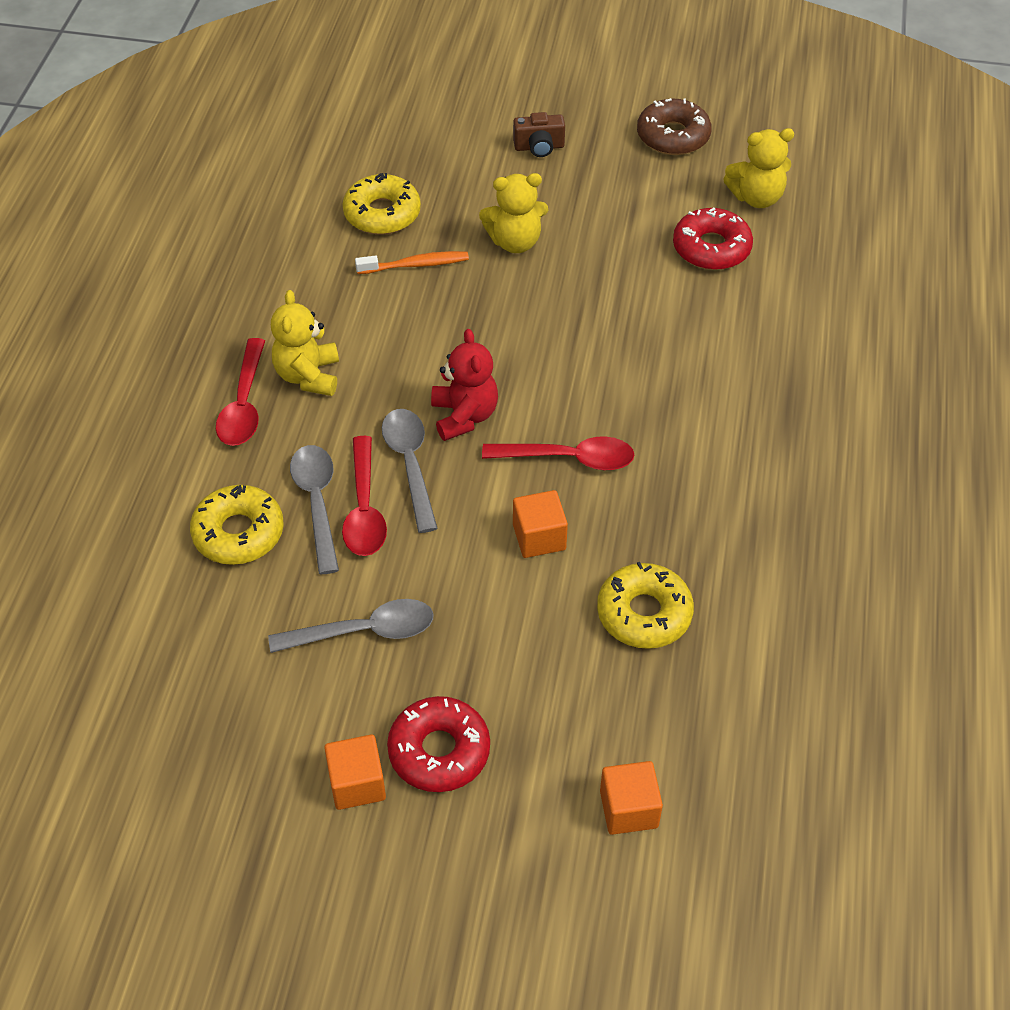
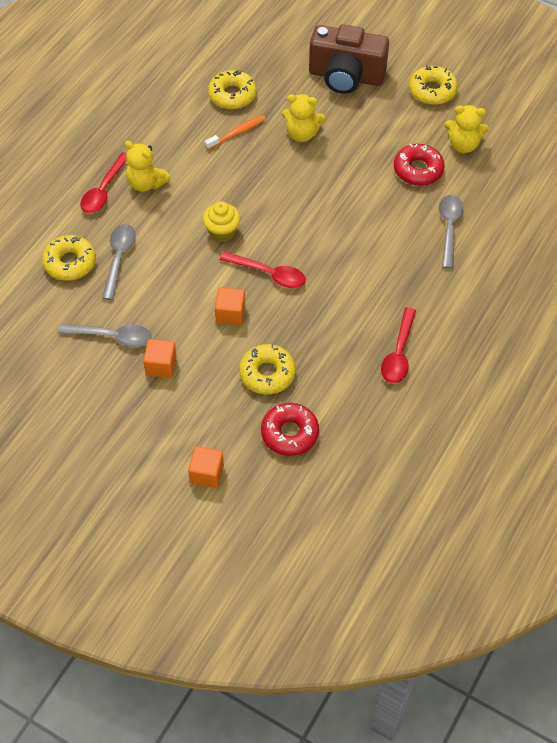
camera: 20 degrees right, 5 degrees up
yellow teddy bear [271,290,339,396] -> yellow teddy bear turned 75 degrees counterclockwise [125,141,171,192]
orange cube [324,734,386,810] -> orange cube moved to [143,339,177,378]
red spoon [342,436,387,556] -> red spoon moved to [381,307,416,383]
orange toothbrush [355,251,469,274] -> orange toothbrush turned 45 degrees counterclockwise [205,115,266,150]
grey spoon [382,409,438,533] -> grey spoon moved to [439,195,464,269]
red donut [387,696,490,792] -> red donut moved to [261,403,319,456]
red teddy bear [431,329,498,441] -> yellow cupcake [203,201,240,242]
brown camera [513,112,565,157] -> brown camera [309,24,389,94], size x2.34
brown donut [637,98,712,155] -> yellow donut [409,65,458,105]

